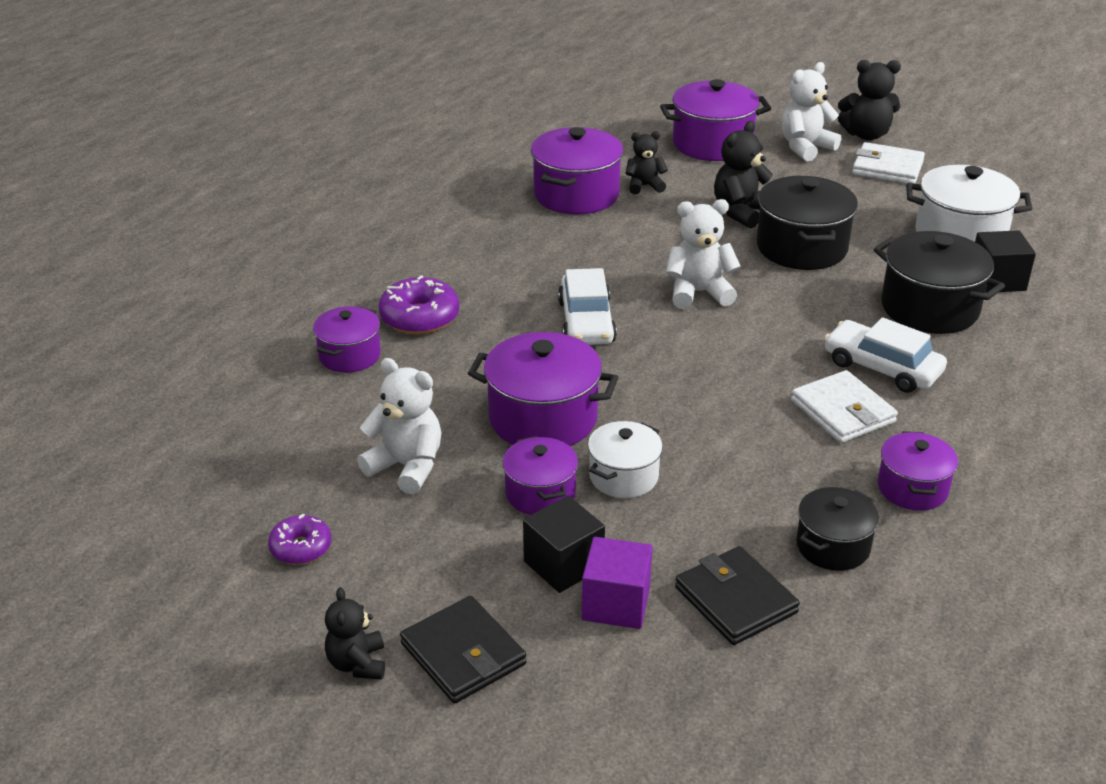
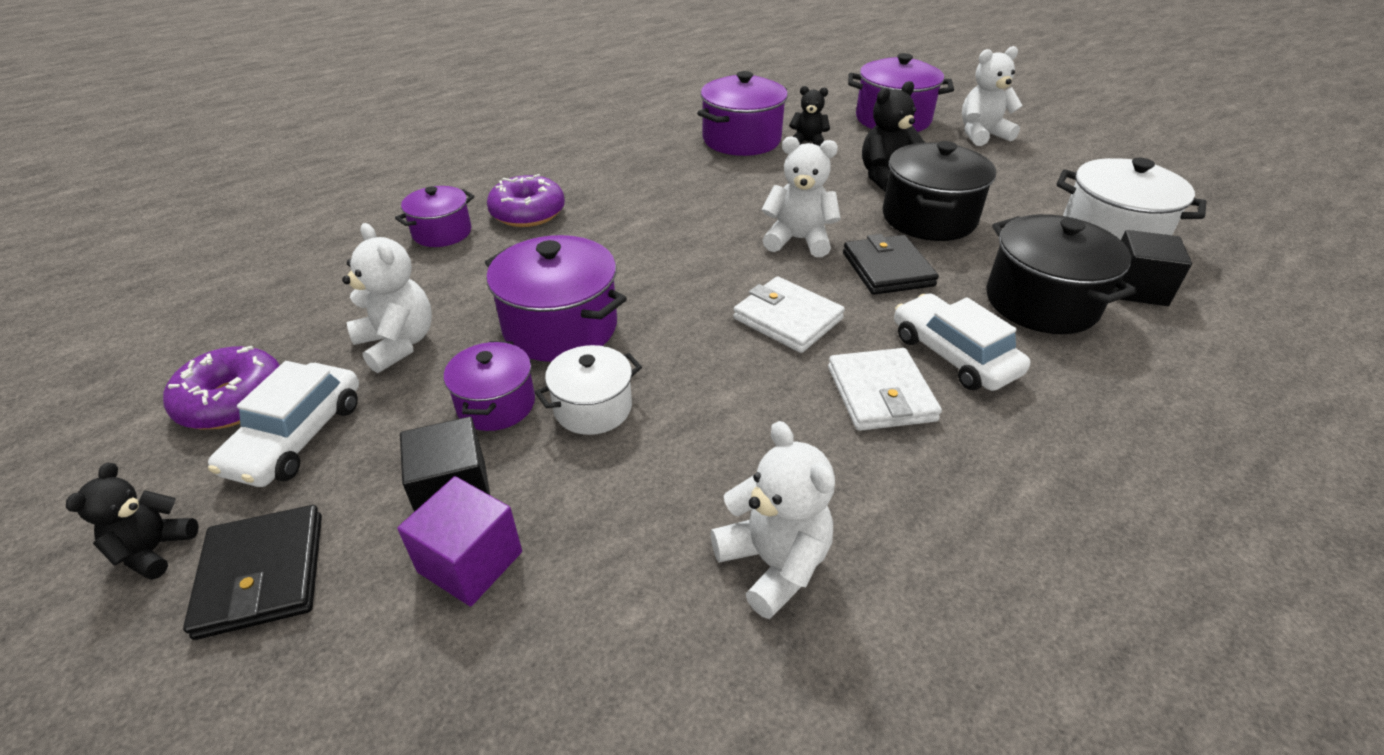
camera: 20 degrees right, 5 degrees up
purple donut [268,514,331,564] -> purple donut [163,346,280,430], size x1.60
white car [558,268,617,345] -> white car moved to [208,361,359,487]
black wallet [675,546,800,645] -> black wallet moved to [843,234,939,295]
black pot [796,487,879,571] -> white teddy bear [711,421,835,619]
black teddy bear [838,60,901,140] -> none
white wallet [852,142,925,184] -> white wallet moved to [733,276,845,353]
purple pot [878,431,958,511] -> none

